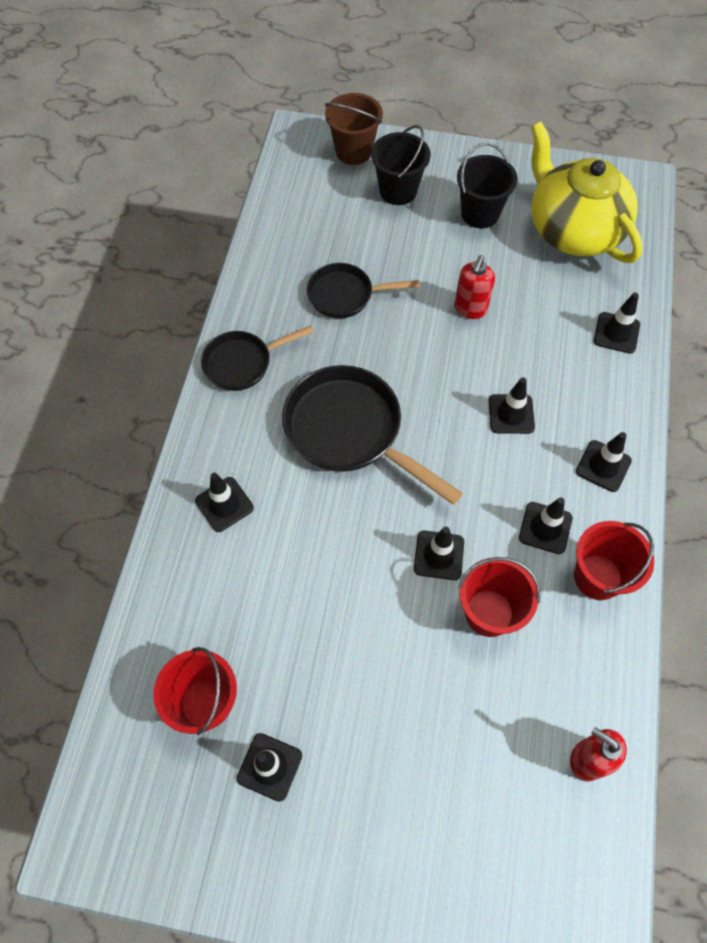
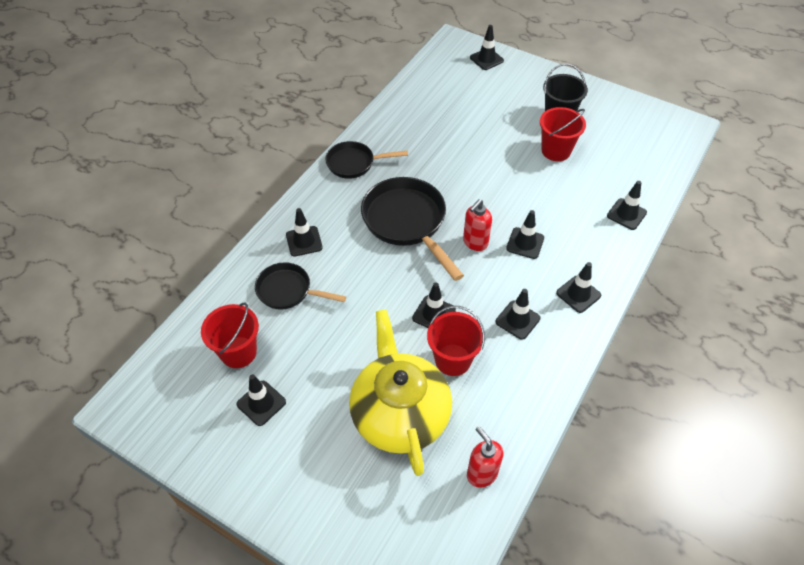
camera: 20 degrees right, 10 degrees down
black pan [307,263,420,319] -> black pan moved to [255,262,346,310]
brown bucket [325,93,383,165] -> black traffic cone [470,25,504,70]
black bucket [371,125,431,205] -> none
red soap dispenser [454,255,495,319] -> red soap dispenser moved to [463,199,492,251]
yellow teapot [531,122,643,263] -> yellow teapot moved to [349,309,452,476]
red bucket [574,521,654,600] -> red bucket moved to [540,107,586,161]

